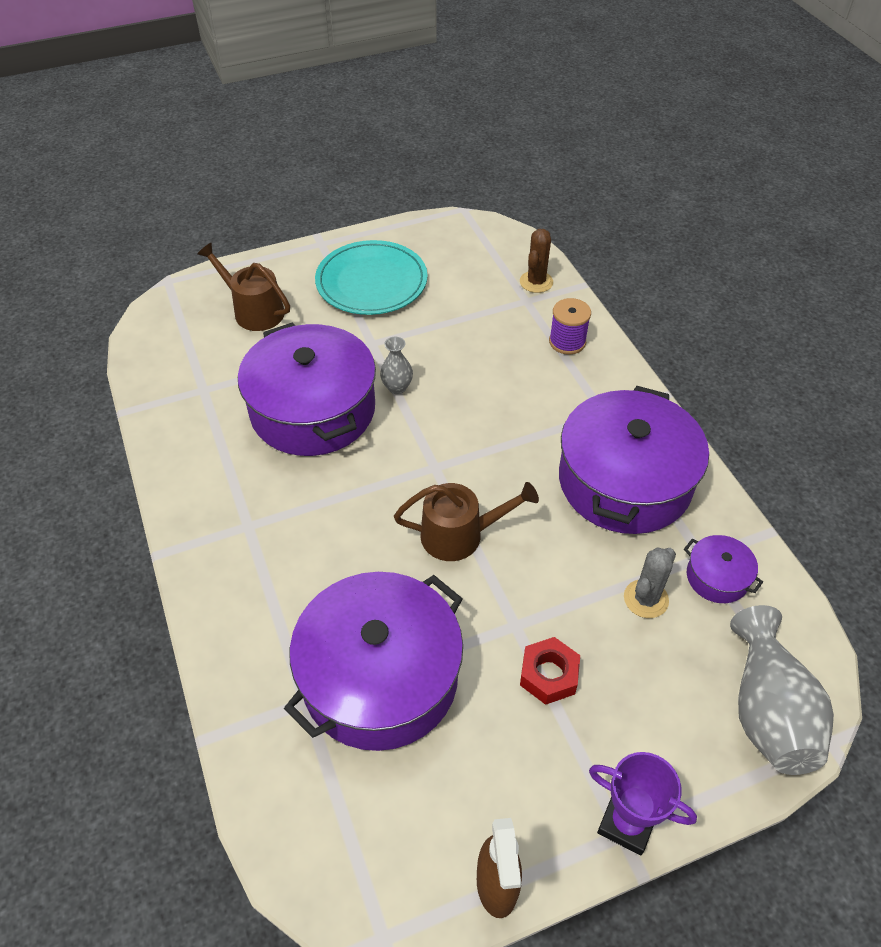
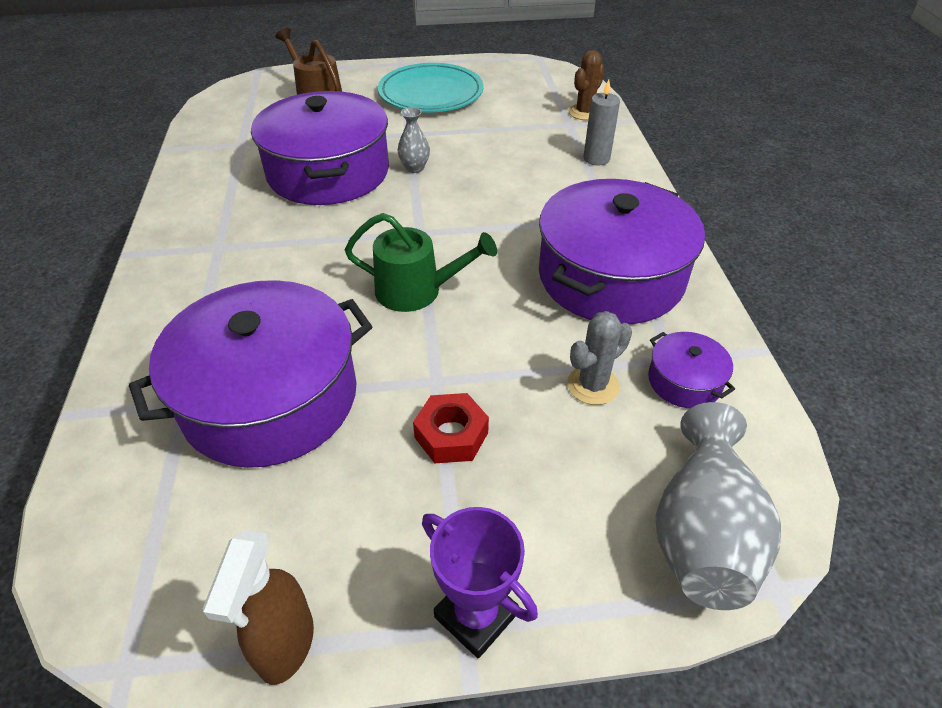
camera: 15 degrees right, 5 degrees down
brown watering can [394,482,539,561] -> green watering can [345,213,497,312]
purple spool [549,298,591,355] -> grey candle [583,80,620,166]

